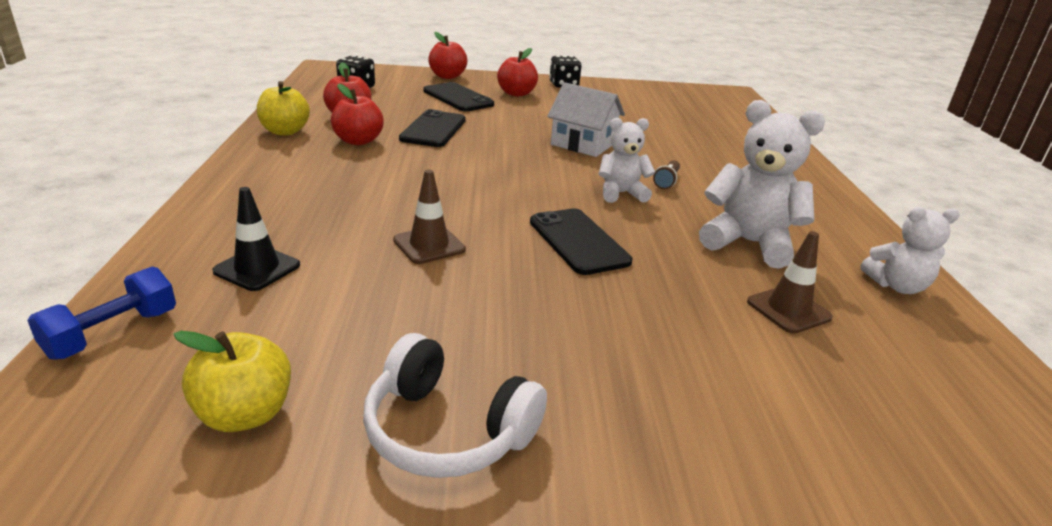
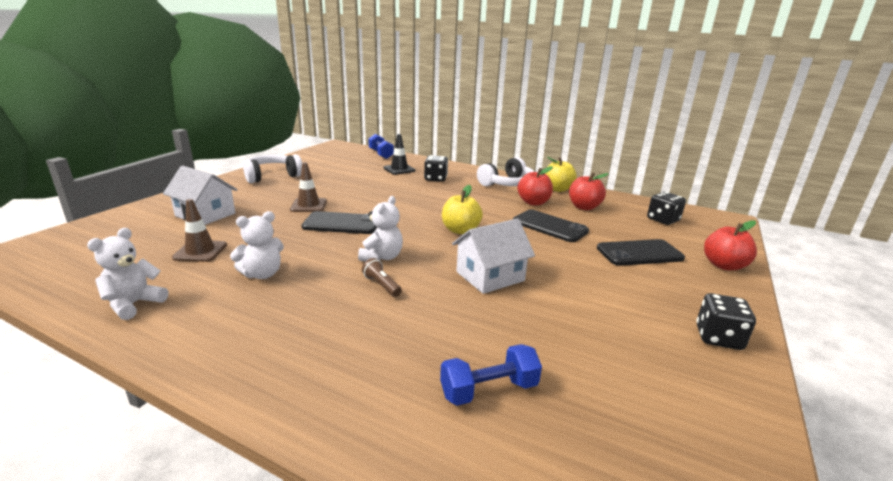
camera: 120 degrees right, 5 degrees down
yellow apple [174,331,291,432] -> yellow apple moved to [442,185,483,234]
brown traffic cone [393,170,466,264] -> brown traffic cone moved to [290,162,327,212]
red apple [497,48,538,96] -> none
white teddy bear [699,100,825,269] -> white teddy bear [230,211,284,279], size x0.62
none -> white house [163,166,238,225]
none -> black dice [424,155,448,182]
none -> blue dumbbell [440,344,542,406]
none -> white headphones [477,157,534,186]

